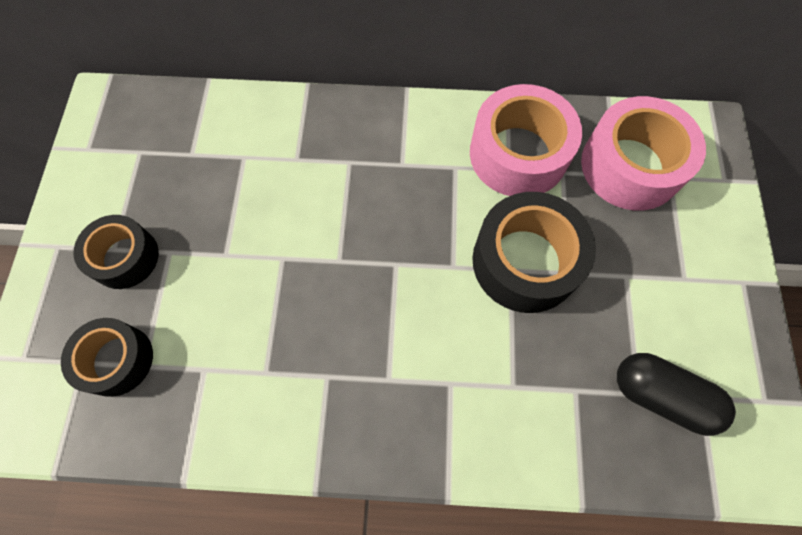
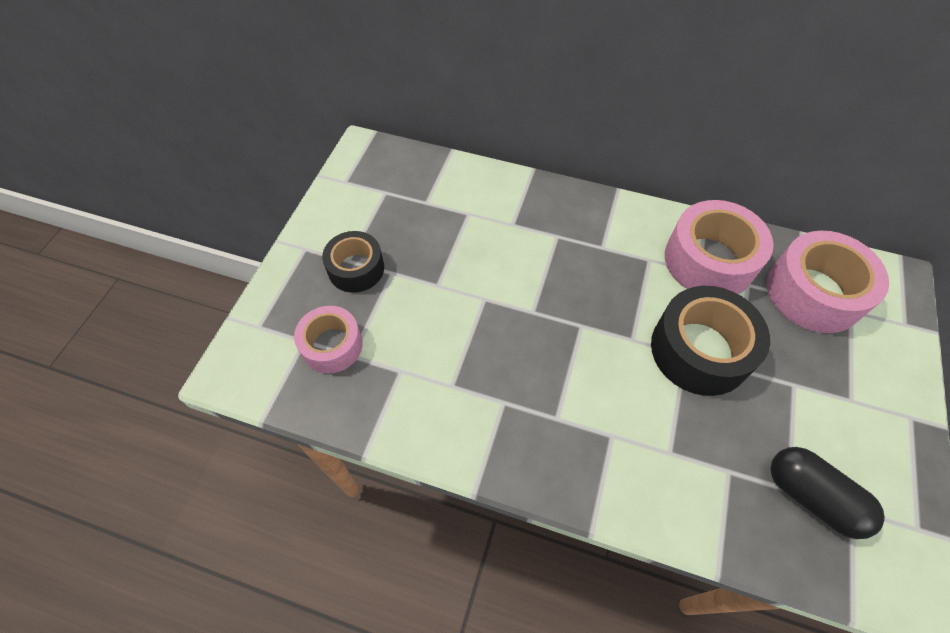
camera: 15 degrees right, 10 degrees down
black tape [61,318,153,397] -> pink tape [294,306,363,374]

